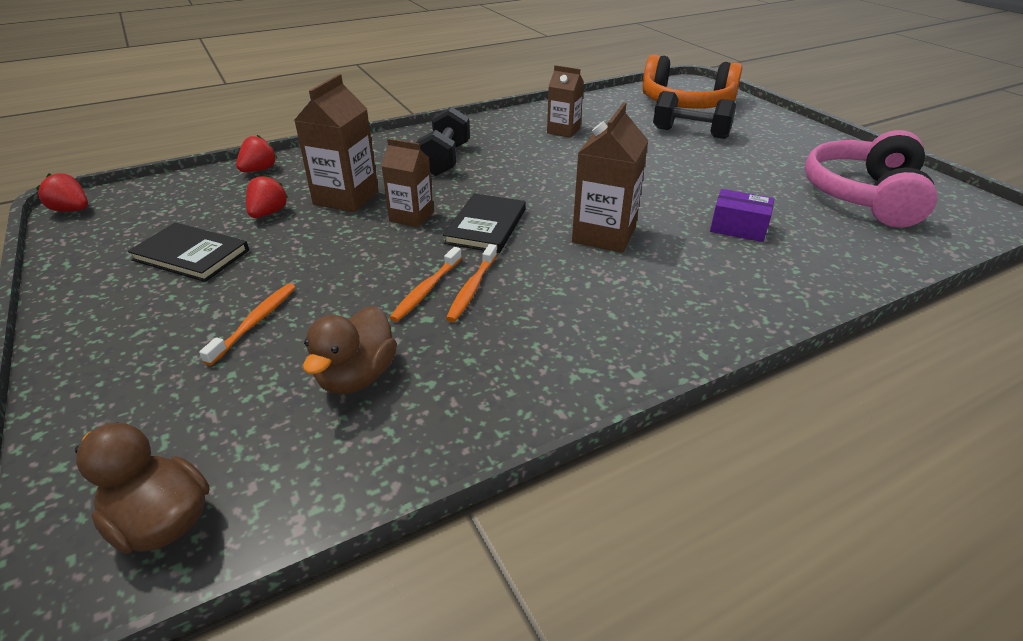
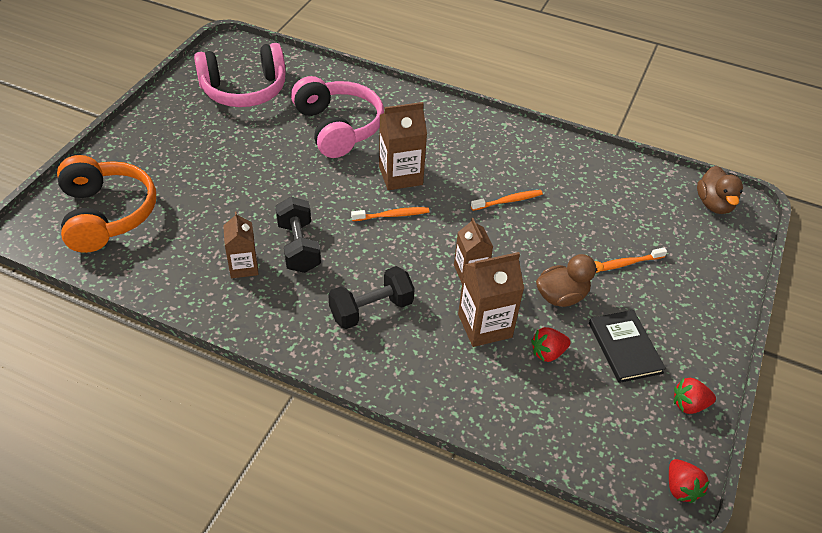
camera: 130 degrees left, 10 degrees up
red strawberry [236,135,277,172] -> red strawberry moved to [674,378,716,414]
brown duck [303,306,397,394] -> brown duck moved to [536,254,604,307]
orange toothbrush [389,247,462,322] -> orange toothbrush moved to [351,207,429,221]
black book [443,193,526,253] -> none
black dumbbell [653,91,736,139] -> black dumbbell moved to [275,197,321,273]
purple box [710,189,775,242] -> pink headphones [291,76,384,158]

